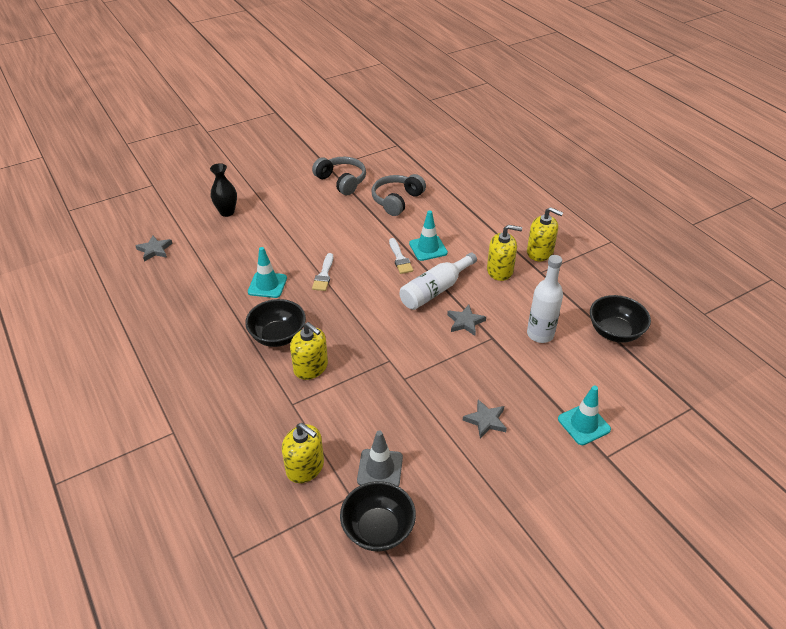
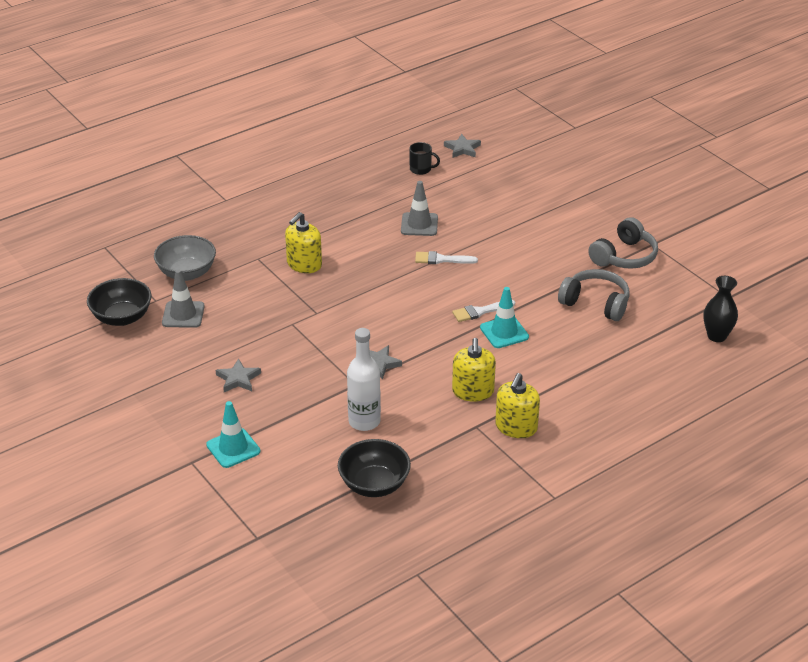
camera: 85 degrees right, 5 degrees down
black vase [210,163,237,217] -> black vase moved to [703,276,738,342]
black bowl [245,299,306,347] -> none
turquoise traffic cone [248,247,287,298] -> grey traffic cone [401,181,438,236]
yellow soap dispenser [282,423,324,483] -> grey bowl [154,235,216,281]
white bottle [400,253,477,310] -> none
none -> black mug [409,142,440,175]

